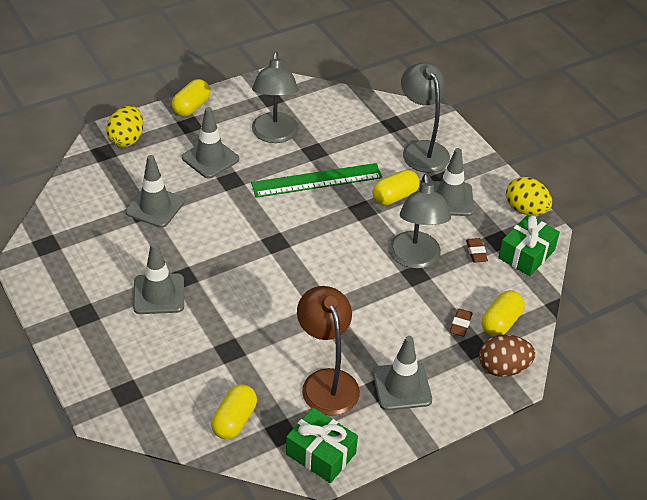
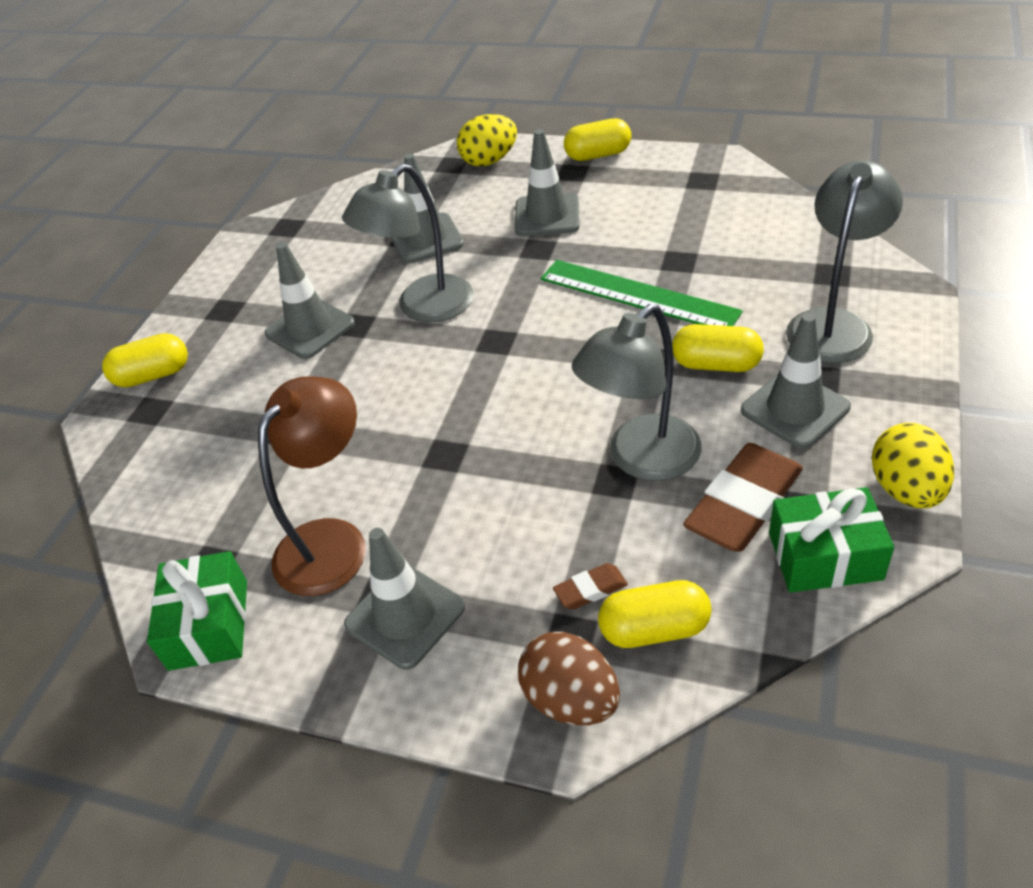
camera: 55 degrees right, 0 degrees up
yellow capsule [211,384,257,439] -> yellow capsule moved to [102,333,188,387]
grey lamp [252,52,298,143] -> grey lamp moved to [342,164,473,323]
brown eraser [466,238,488,263] -> brown eraser [683,443,803,552], size x2.18

